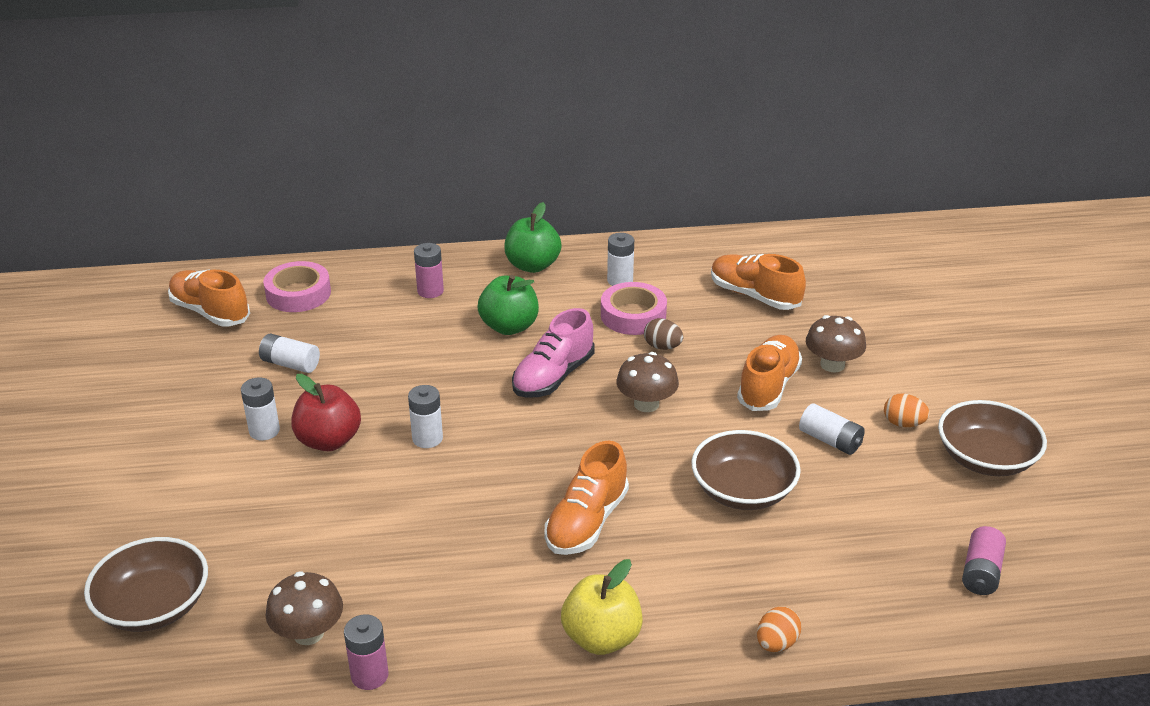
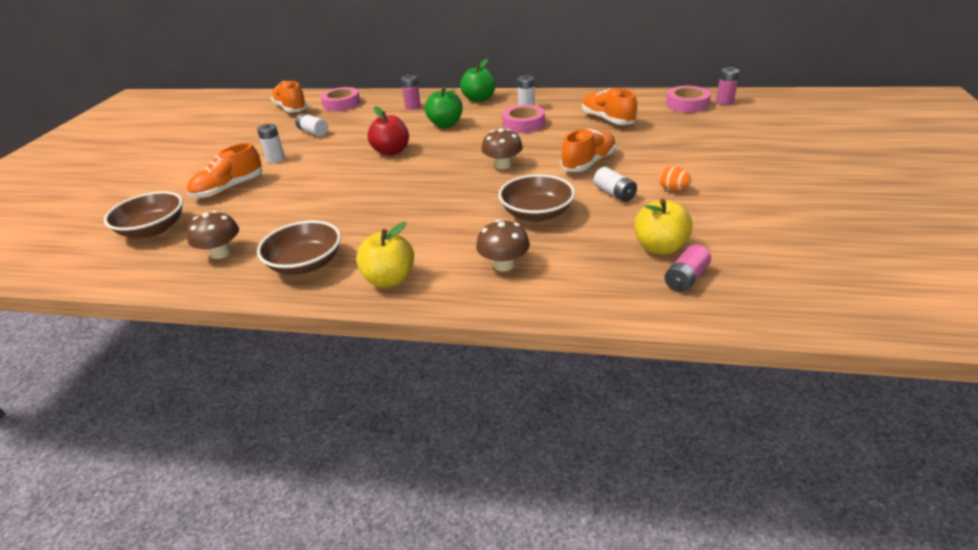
camera: 20 degrees right, 0 degrees up
red apple [291,374,361,451] -> red apple moved to [368,106,409,156]
pink battery [344,614,388,690] -> pink battery moved to [716,67,739,105]
white battery [408,385,443,448] -> none
pink shoe [512,308,595,398] -> none
orange shoe [545,440,629,555] -> orange shoe moved to [187,143,262,198]
brown egg [644,318,683,350] -> none
orange egg [757,607,801,652] -> none
brown mushroom [806,315,866,372] -> brown mushroom moved to [476,220,530,271]
brown bowl [938,400,1047,476] -> brown bowl moved to [257,220,341,275]
none -> yellow apple [634,199,693,255]
none -> pink tape [666,86,711,113]

